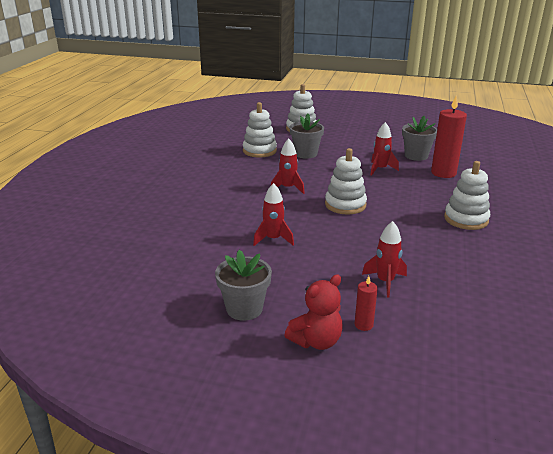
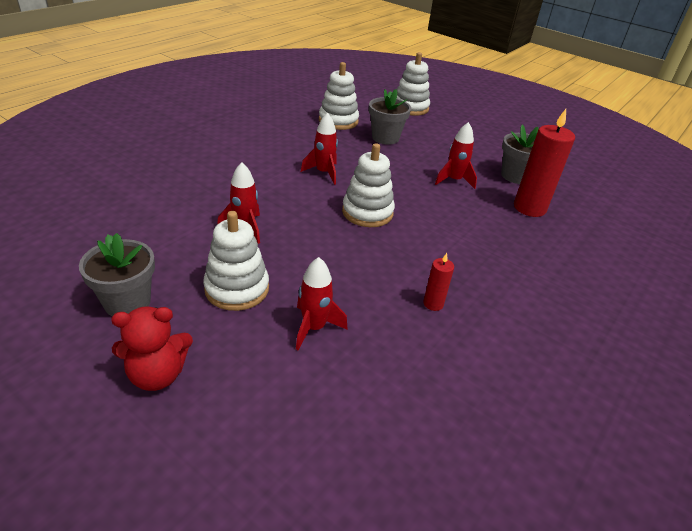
camera: 20 degrees right, 10 degrees up
red candle [355,276,378,331] -> red candle moved to [423,253,454,311]
white stacking toy [444,161,490,230] -> white stacking toy moved to [203,211,269,311]

